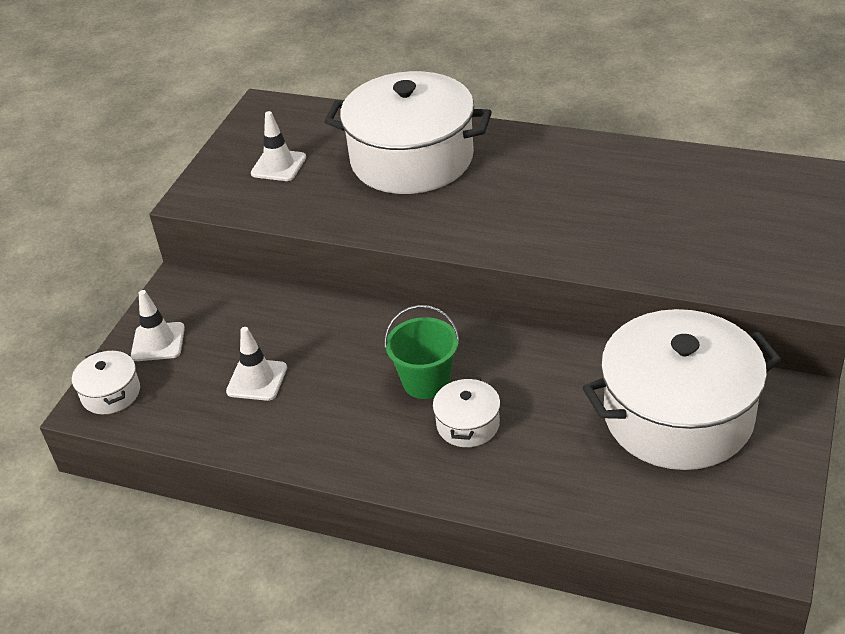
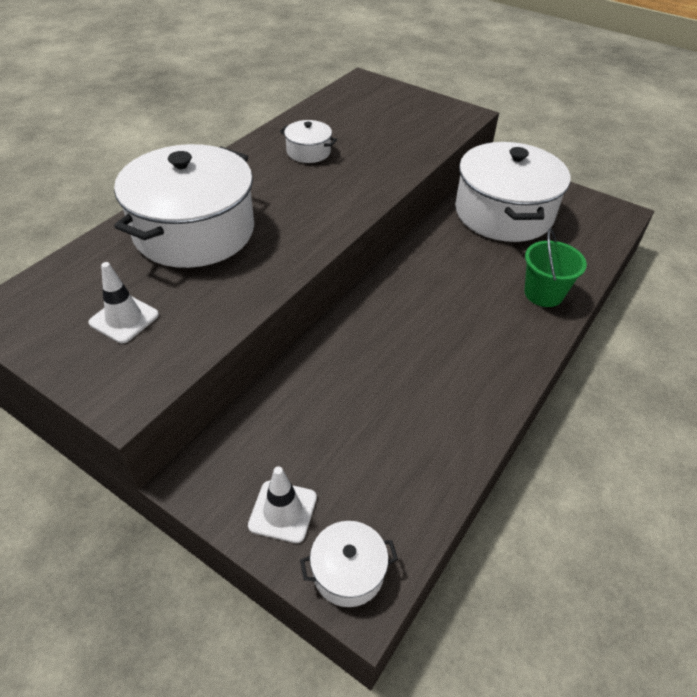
camera: 80 degrees left, 5 degrees up
white traffic cone [226,327,287,401] -> none
green bucket [384,305,460,399] -> green bucket moved to [524,228,587,307]
white pot [433,376,500,447] -> white pot moved to [280,120,337,163]

